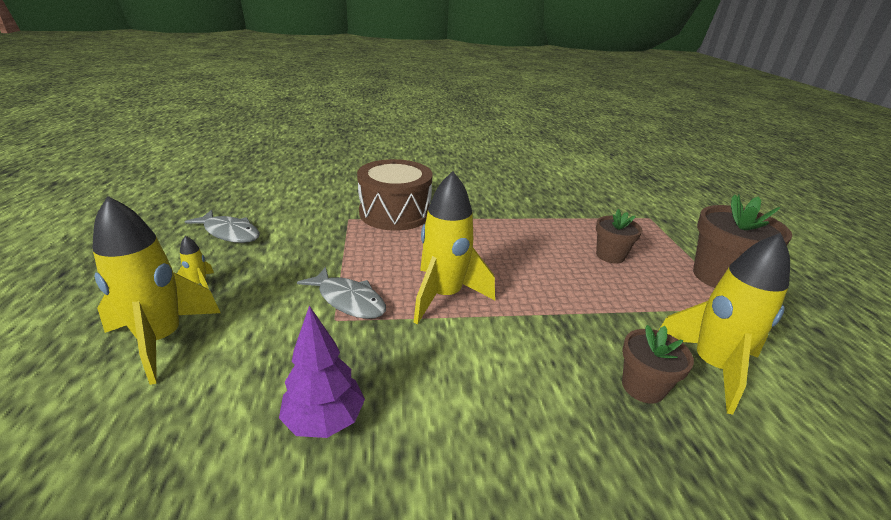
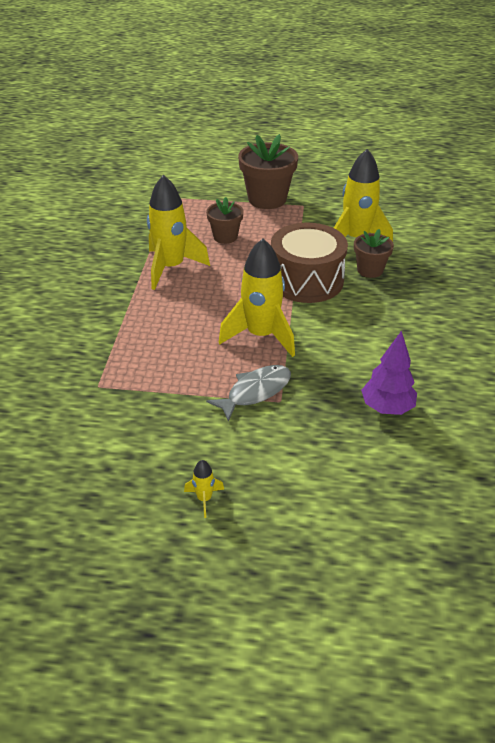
camera: 75 degrees left, 10 degrees up
yellow rocket [92,196,221,385] -> yellow rocket moved to [147,175,210,290]
grey fish [185,210,260,243] -> none
brown drum [357,159,433,231] -> brown drum moved to [271,223,348,303]

